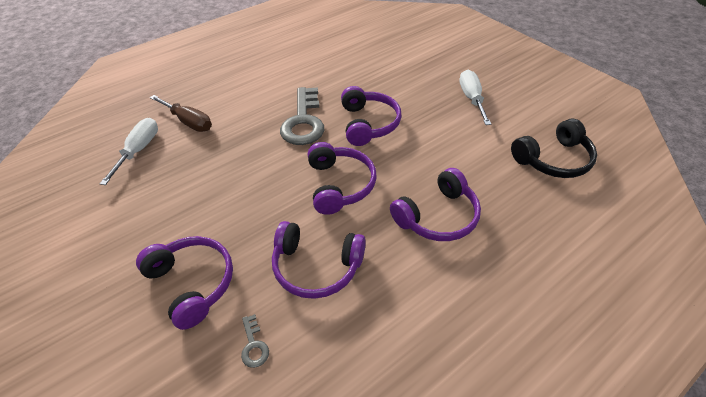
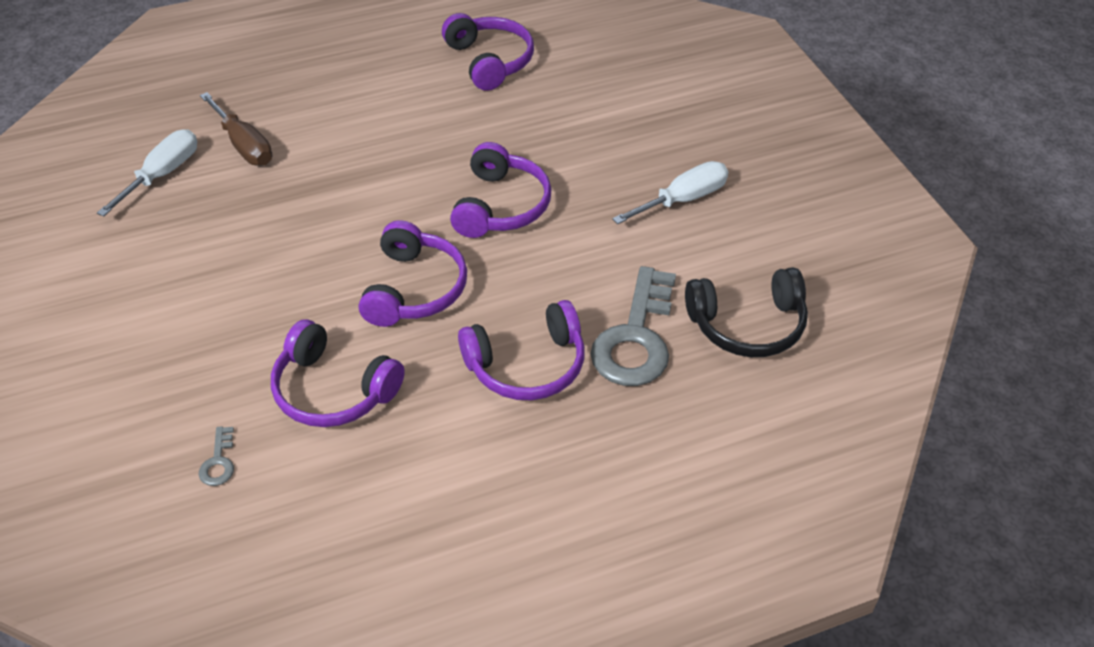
camera: 15 degrees right, 0 degrees up
purple headphones [136,236,233,330] -> purple headphones moved to [442,13,534,91]
grey key [280,87,324,145] -> grey key moved to [590,266,676,386]
white screwdriver [460,70,491,125] -> white screwdriver turned 45 degrees clockwise [612,161,728,224]

